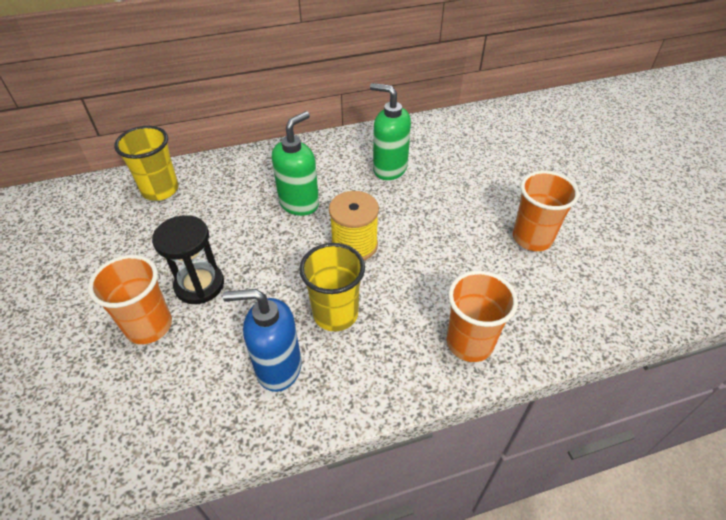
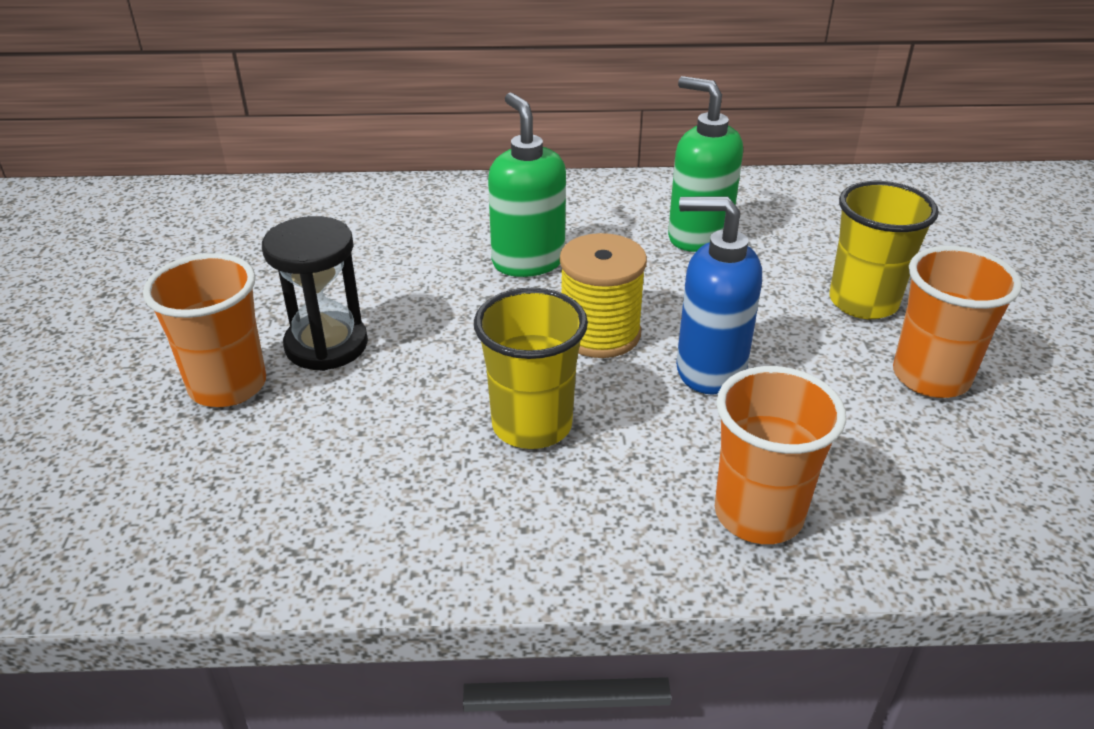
camera: 15 degrees right, 10 degrees down
yellow cup [114,126,179,201] -> yellow cup moved to [829,181,939,319]
blue soap dispenser [223,289,302,392] -> blue soap dispenser moved to [676,196,762,395]
green soap dispenser [272,111,319,216] -> green soap dispenser turned 75 degrees counterclockwise [488,93,566,277]

